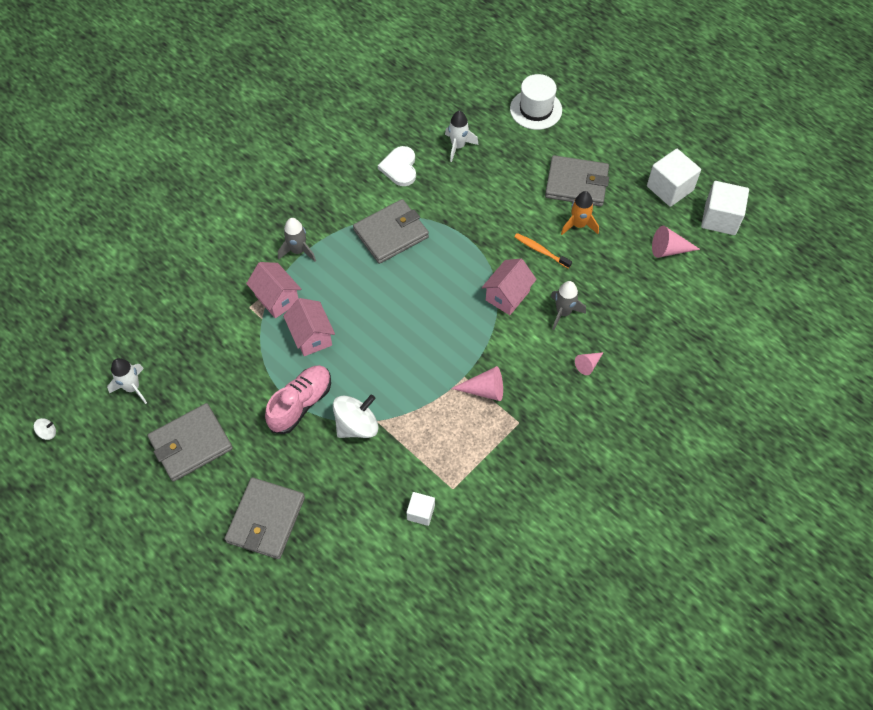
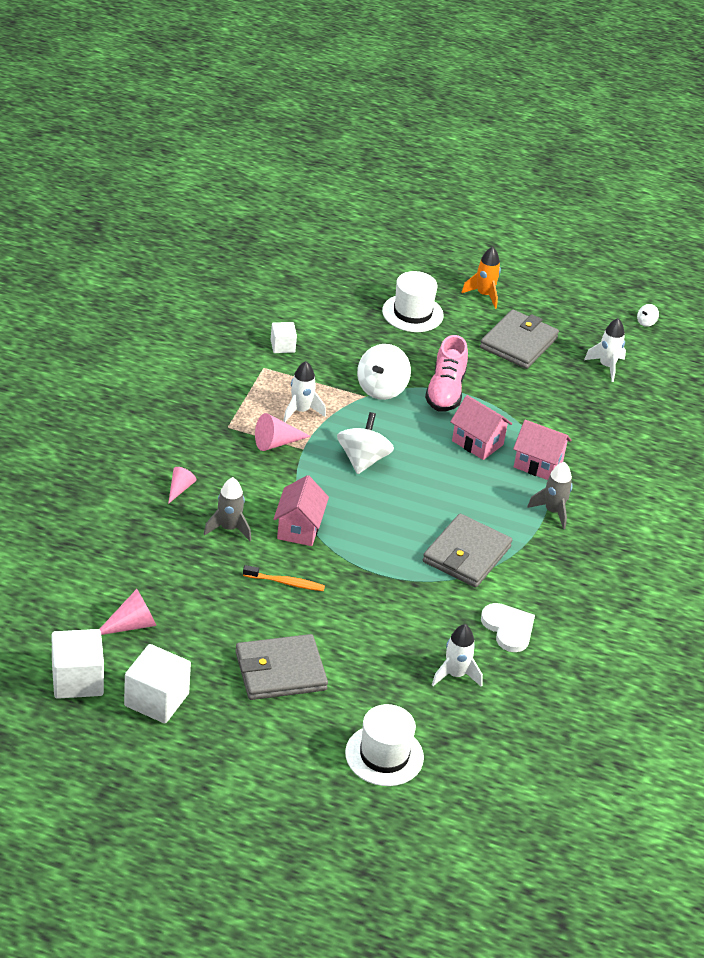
camera: 150 degrees right, 20 degrees down
grey wallet [225,477,305,559] -> white hat [382,271,444,332]
orange rocket [561,191,599,235] -> orange rocket moved to [461,247,501,309]
none -> white rocket [283,361,326,422]
none -> white spinning top [337,412,394,474]

